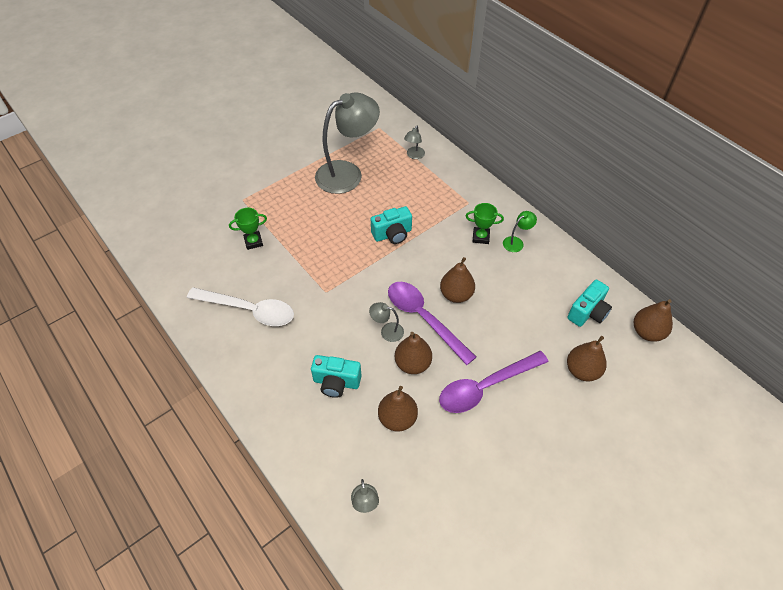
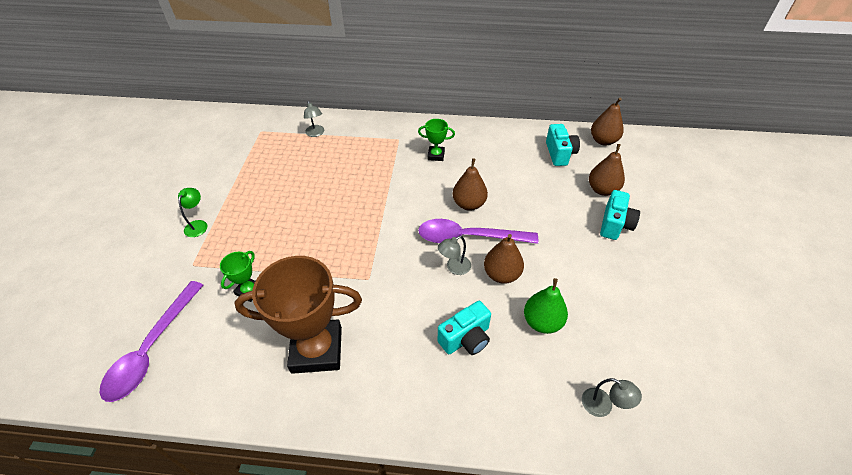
camera: 45 degrees left, 5 degrees down
white spoon [187,287,294,326] -> brown trophy [234,256,362,374]
grey lamp [315,92,380,194] -> none
turquoise camera [371,206,412,244] -> turquoise camera moved to [600,190,640,240]
brown pear [378,386,418,432] -> green pear [524,278,568,334]
purple spoon [439,351,549,413] -> purple spoon moved to [100,281,203,402]
green trophy [466,203,504,244] -> green trophy turned 45 degrees clockwise [418,119,455,161]
green lamp [503,211,537,252] -> green lamp moved to [178,188,207,237]

